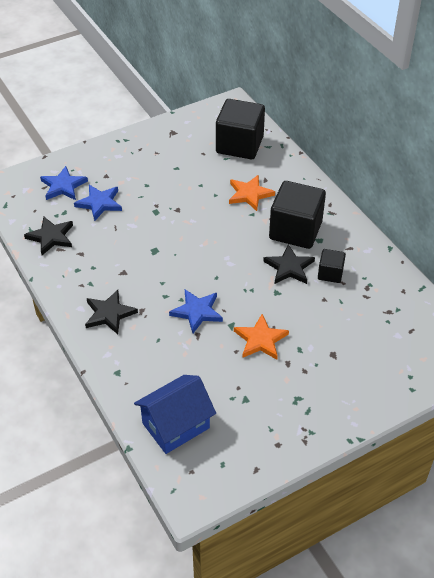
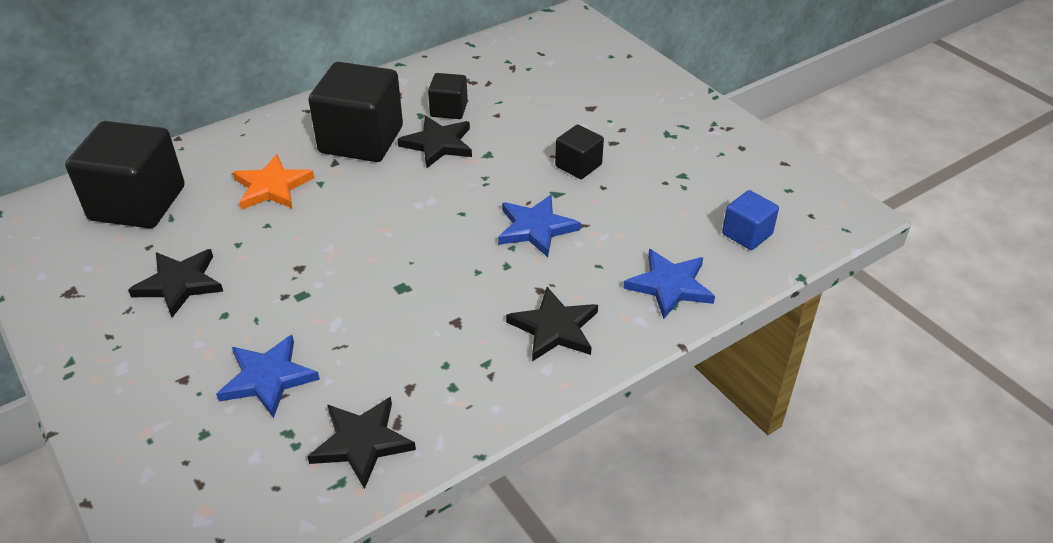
camera: 95 degrees left, 5 degrees down
blue star [40,166,88,200] -> blue star moved to [623,249,715,319]
blue house [134,375,216,454] -> blue cube [722,190,779,250]
orange star [234,314,289,360] -> black cube [555,124,604,179]
none -> black star [128,249,223,317]

